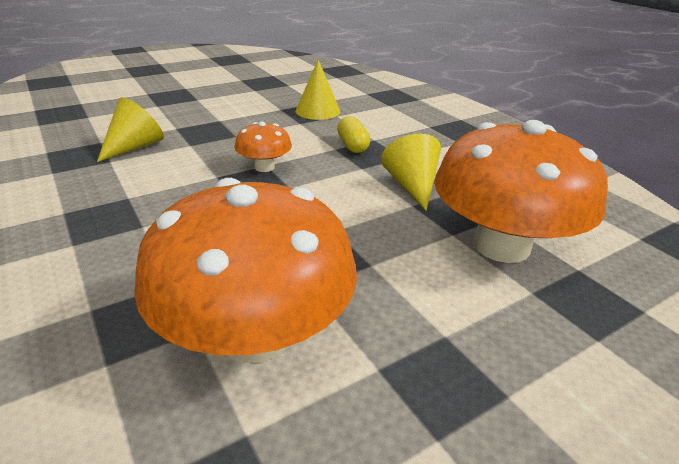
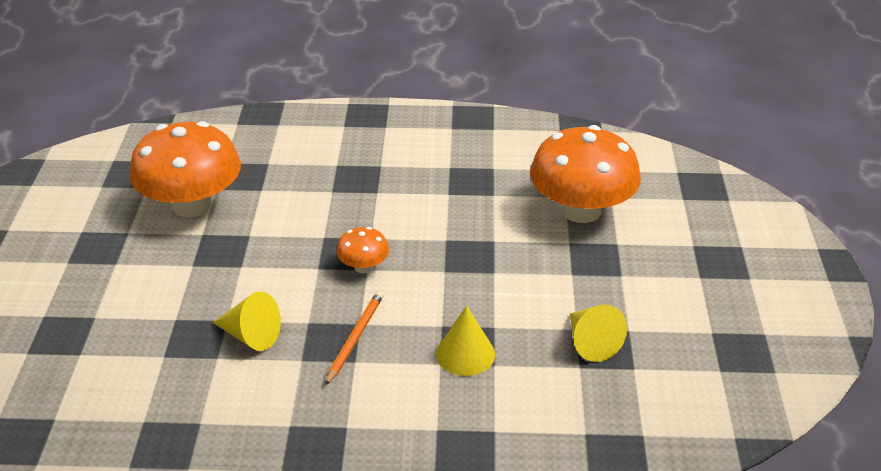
camera: 125 degrees right, 5 degrees up
yellow cone [97,97,164,162] -> yellow cone moved to [570,305,627,362]
yellow capsule [337,116,370,153] -> orange pencil [325,291,384,386]
orange mushroom [434,120,608,263] -> orange mushroom moved to [530,125,641,223]

